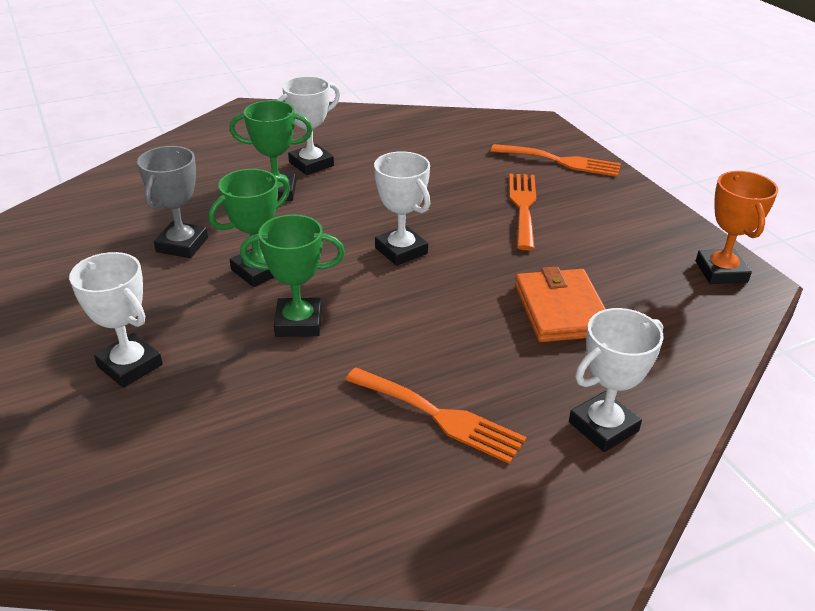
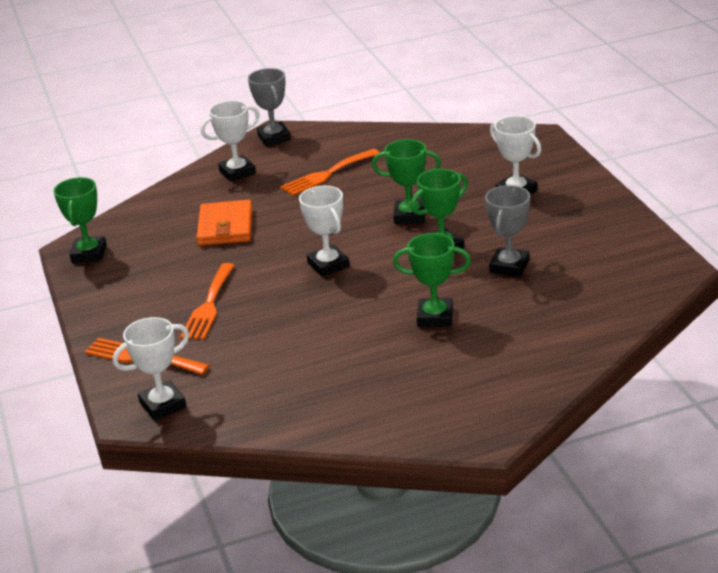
camera: 170 degrees left, 5 degrees down
white trophy [277,76,340,175] -> white trophy moved to [113,317,190,420]
orange fork [345,368,527,464] -> orange fork turned 75 degrees counterclockwise [280,149,380,196]
orange trophy [696,171,779,284] -> green trophy [54,177,107,263]
none -> grey trophy [248,68,291,146]

